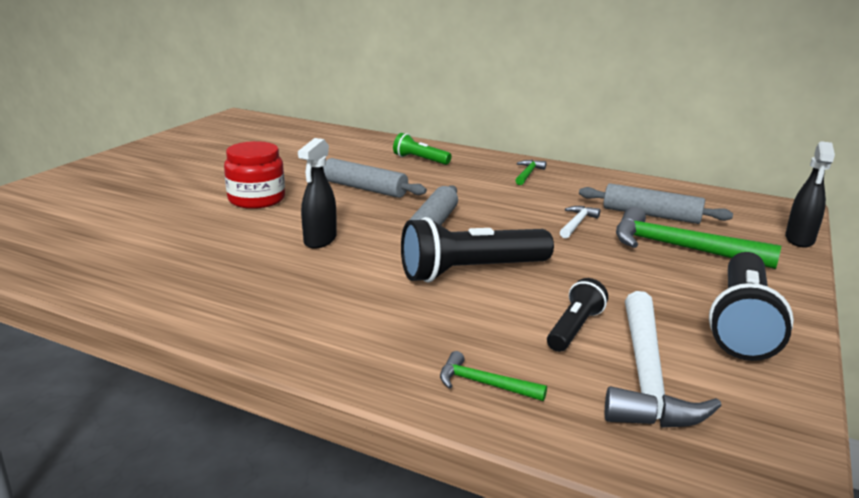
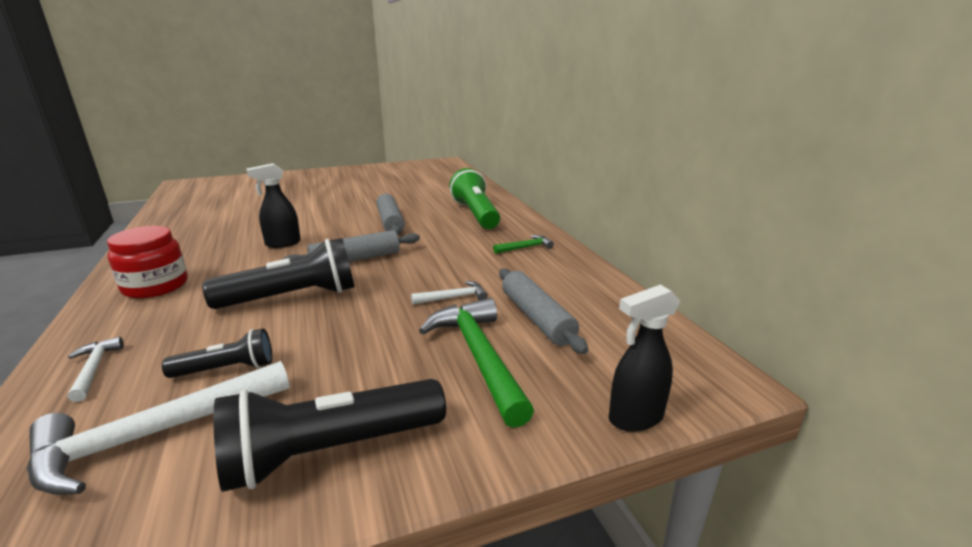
camera: 45 degrees right, 0 degrees up
red jar [224,141,285,209] -> red jar moved to [107,226,188,298]
green flashlight [393,133,451,165] -> green flashlight [449,168,500,229], size x1.80
black flashlight [401,217,554,283] -> black flashlight turned 135 degrees clockwise [202,238,355,309]
green hammer [440,351,547,401] -> white hammer [68,337,124,402]

